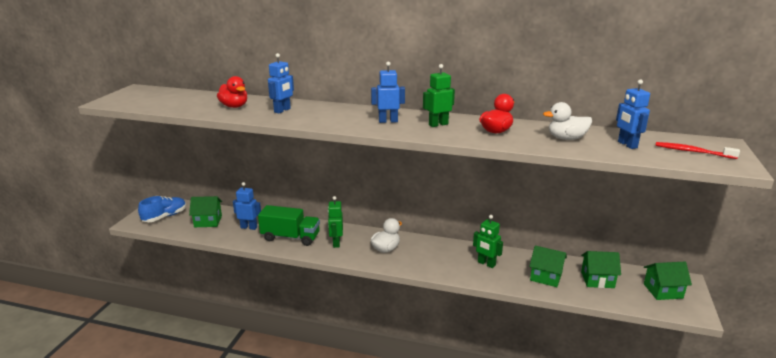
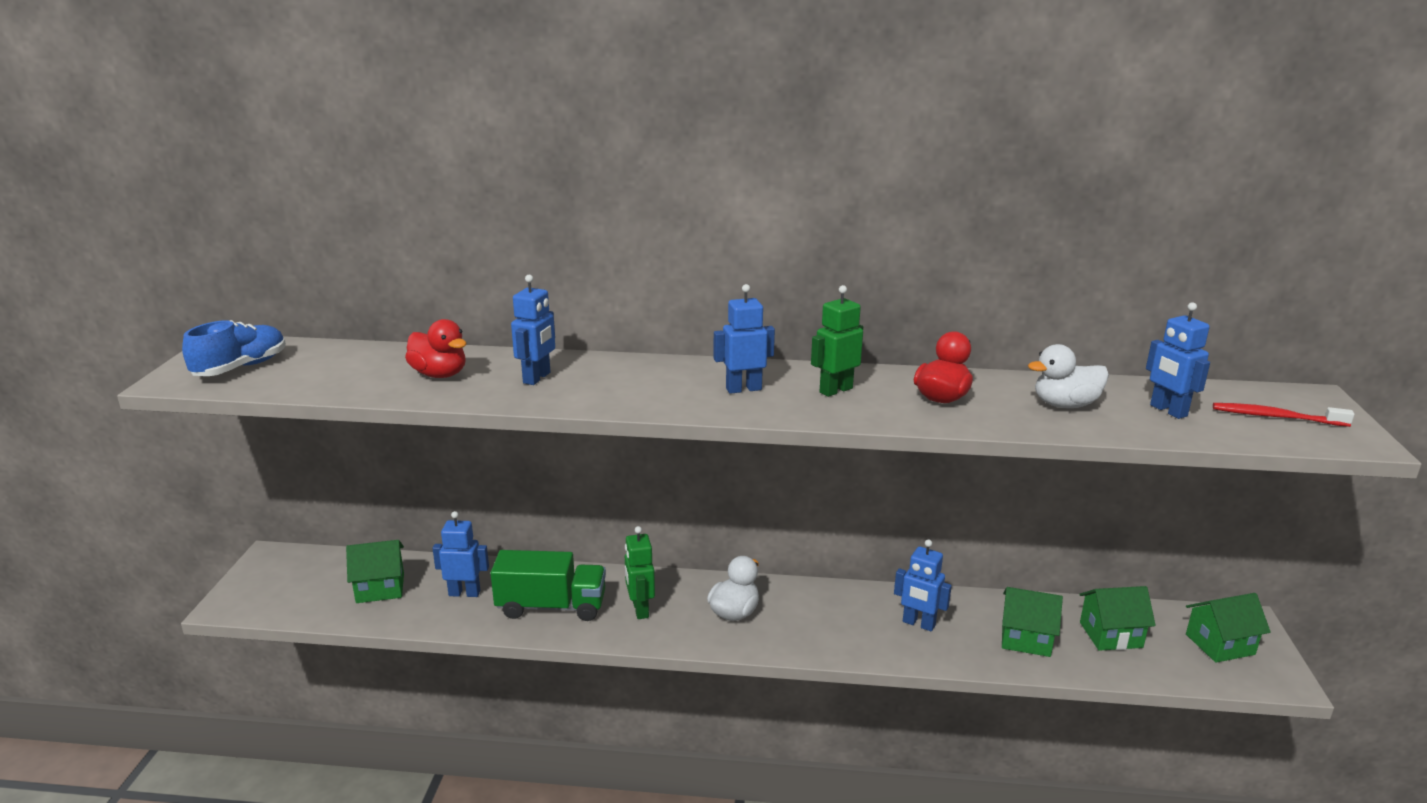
camera: 10 degrees left, 0 degrees up
blue shoe [138,196,186,222] -> blue shoe moved to [182,320,286,376]
green robot [473,215,503,268] -> blue robot [894,539,952,632]

